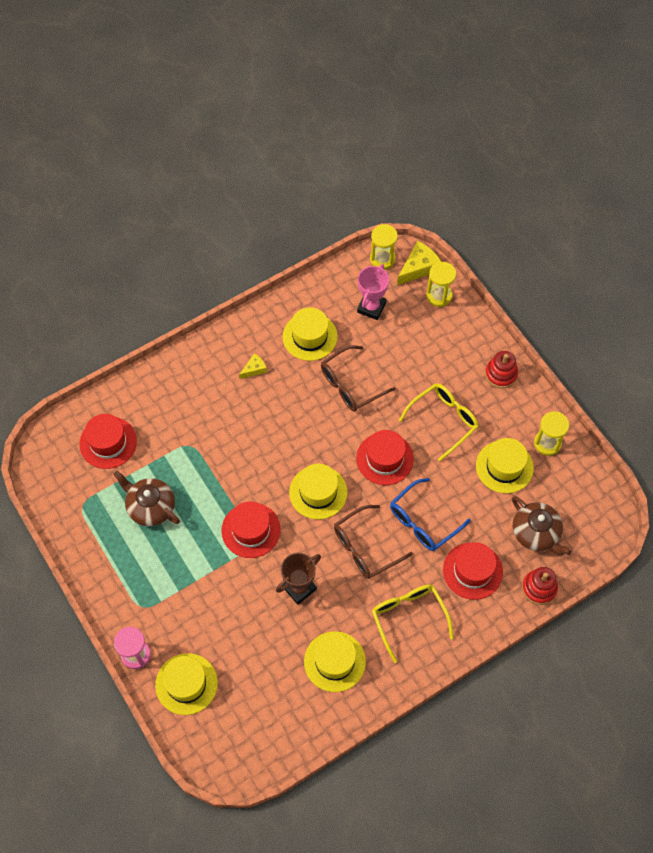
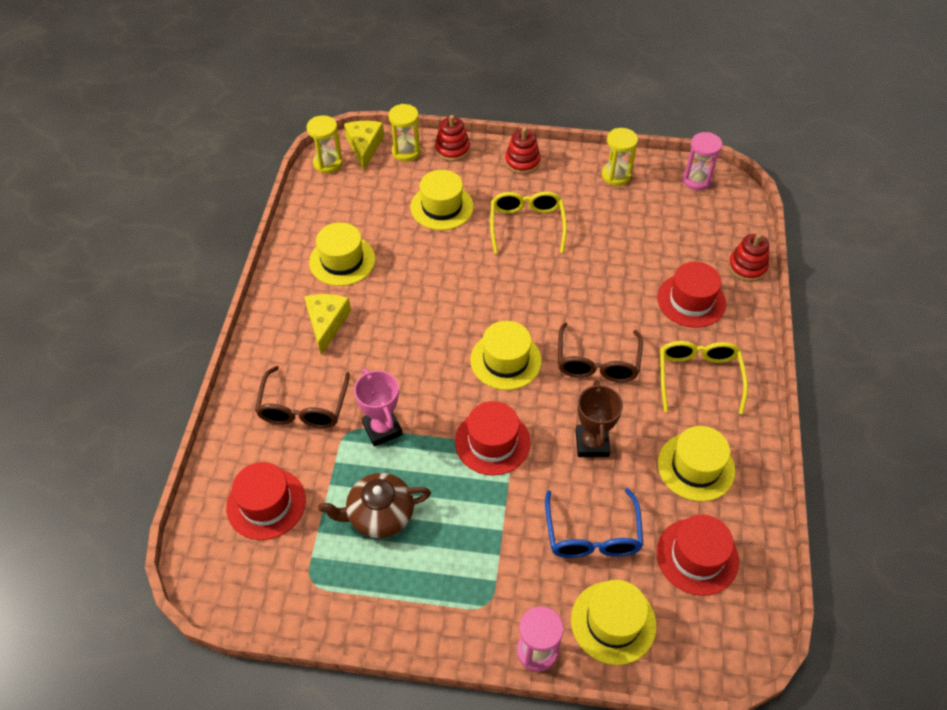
camera: 50 degrees left, 10 degrees down
yellow cheese [239,353,267,379] -> yellow cheese [304,294,351,355], size x1.73
brown glasses [321,345,396,411] -> brown glasses moved to [255,366,350,428]
red hat [356,430,414,485] -> red hat moved to [656,515,739,596]
pink trophy [357,264,389,320] -> pink trophy moved to [354,368,403,447]
yellow glasses [372,584,454,663] -> yellow glasses turned 75 degrees clockwise [660,341,748,414]
blue glasses [390,478,471,551] -> blue glasses moved to [545,488,643,558]
yellow hat [476,438,534,494] -> yellow hat moved to [411,170,474,230]
brown teapot [512,496,572,555] -> none
none -> red stacking toy [435,115,470,162]
none -> pink hourglass [682,132,723,190]

